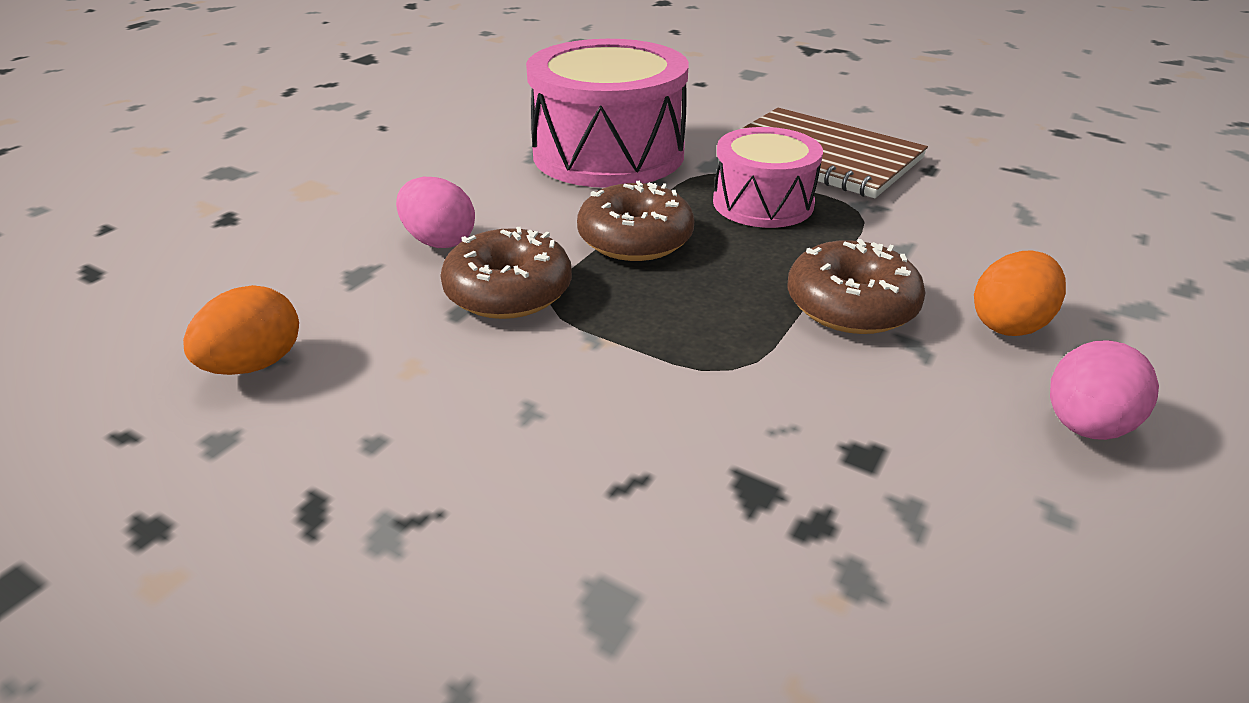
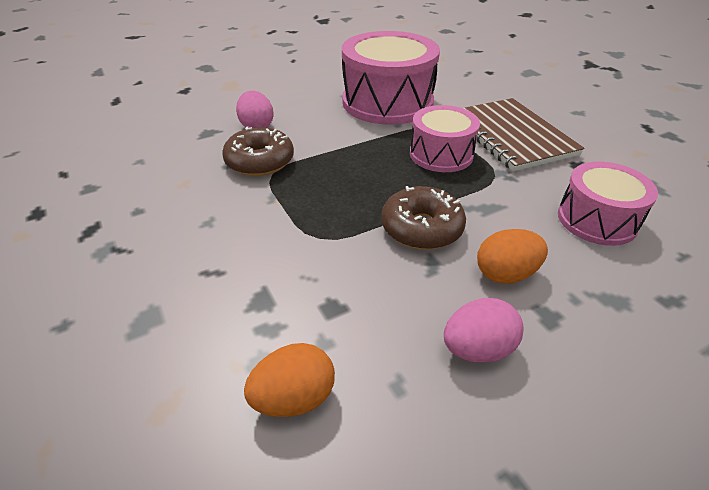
camera: 30 degrees right, 5 degrees up
orange egg [183,285,299,375] -> orange egg moved to [244,343,335,417]
brown donut [577,181,694,261] -> none
none -> pink drum [558,162,658,246]

